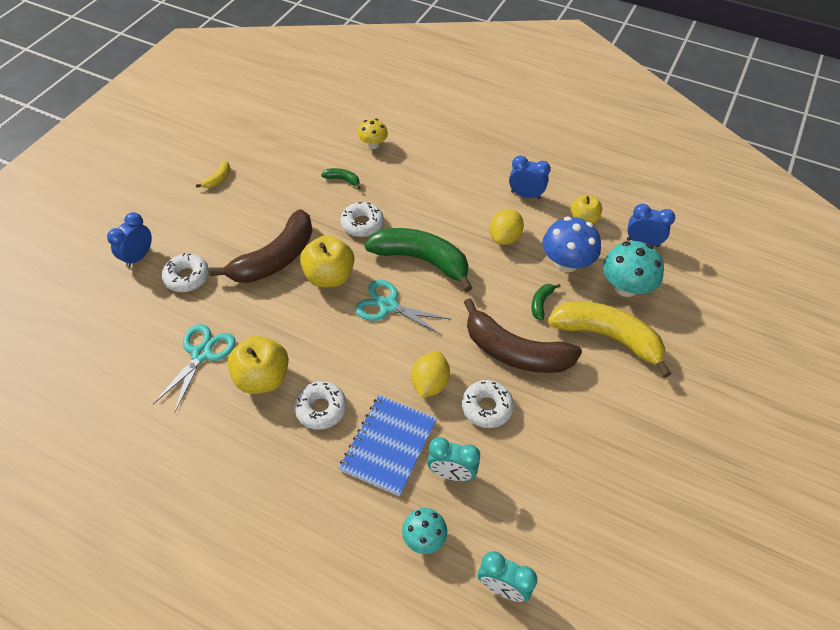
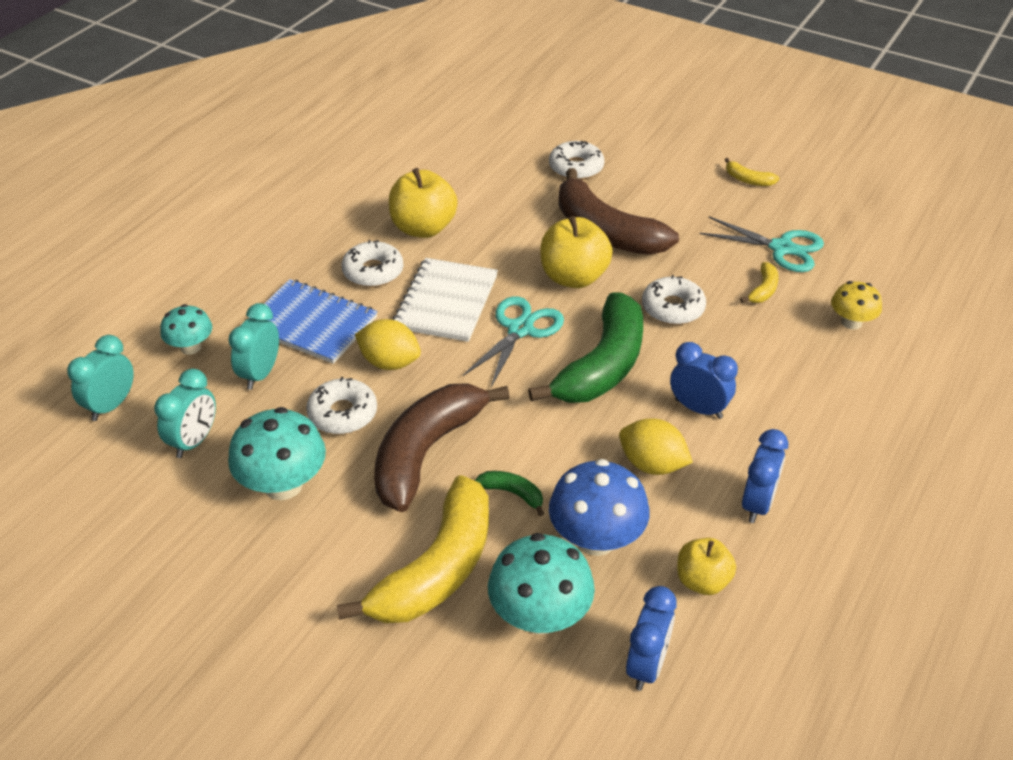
camera: 95 degrees right, 10 degrees down
blue clock [107,212,152,268] -> blue clock moved to [670,342,738,419]
turquoise scissors [153,324,236,413] -> turquoise scissors moved to [700,216,824,272]
green banana [321,168,361,189] -> yellow banana [740,262,779,303]
none -> turquoise clock [154,369,216,458]
none -> turquoise mushroom [228,407,326,500]
none -> white notebook [393,258,498,342]

